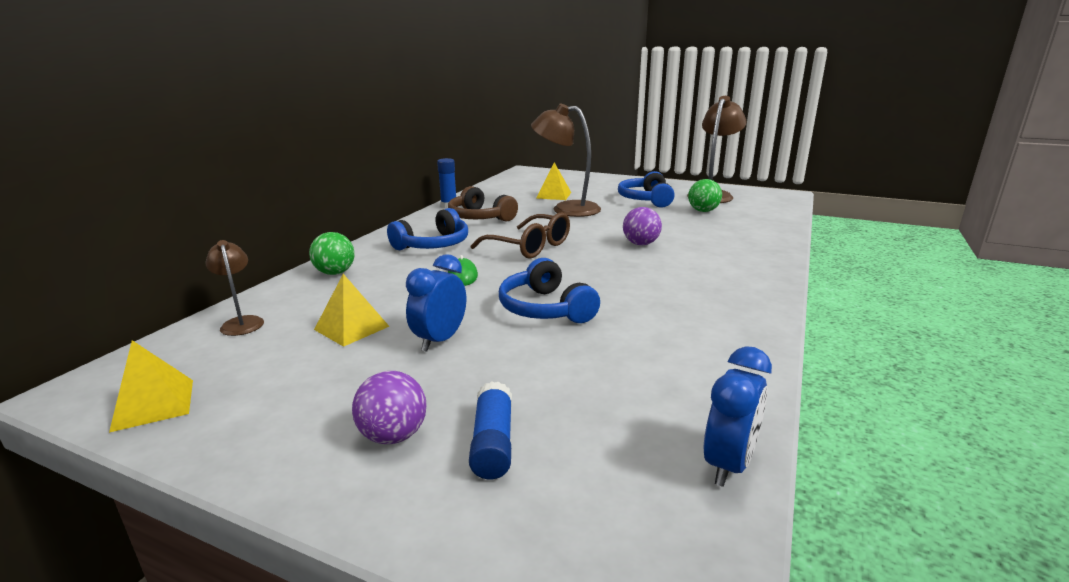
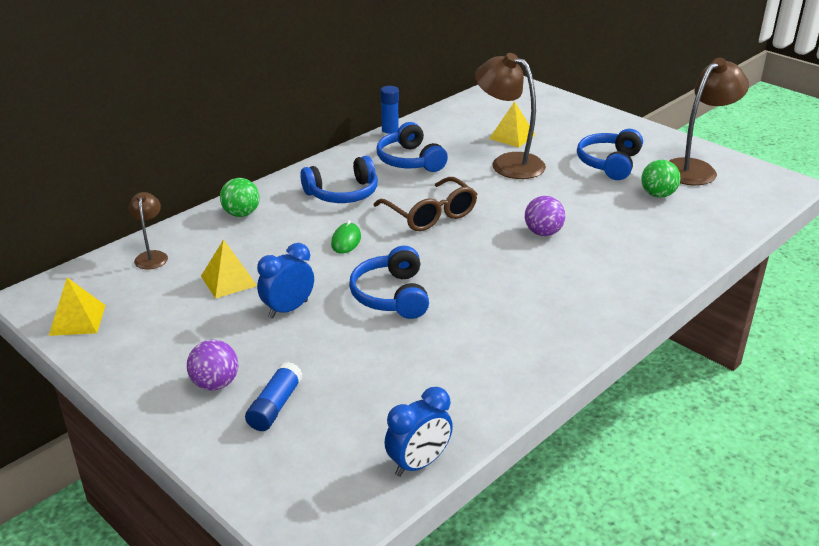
camera: 20 degrees right, 10 degrees up
brown headphones [448,186,518,221] -> blue headphones [377,122,448,172]

